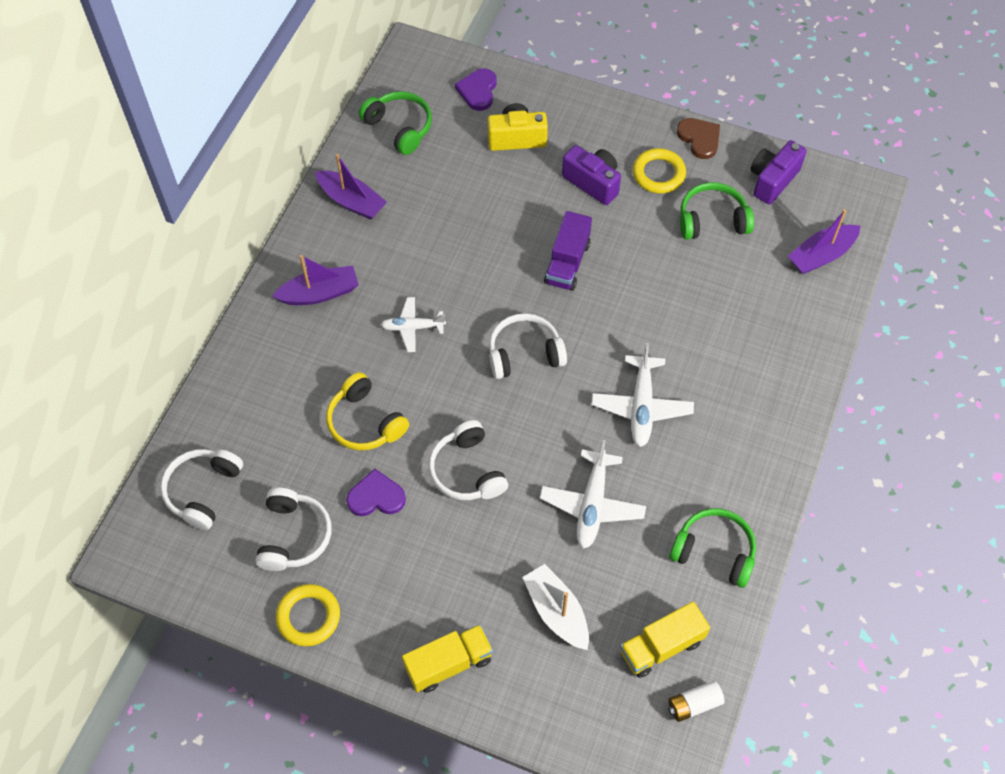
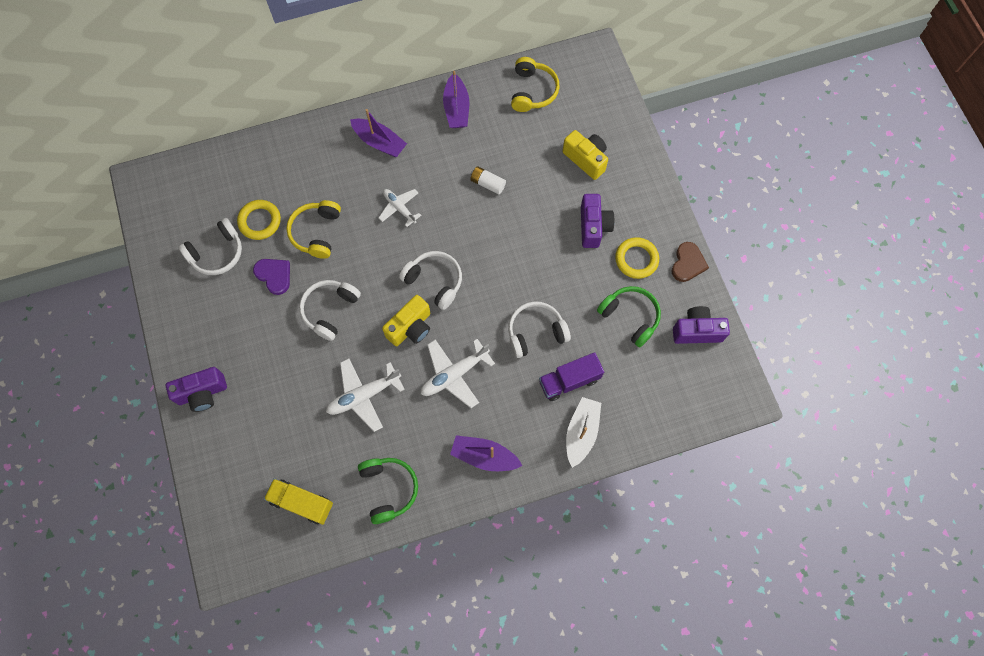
camera: 50 degrees right, 10 degrees up
white headphones [160,449,243,530] -> white headphones moved to [508,301,571,358]
yellow ring [276,584,340,646] -> yellow ring moved to [237,200,281,240]
green headphones [359,91,432,155] -> yellow headphones [511,57,560,112]
yellow truck [402,624,493,693] -> purple camera [166,367,227,412]
purple heart [455,69,497,111] -> none
white boat [522,564,589,650] -> white boat moved to [566,397,601,468]
purple truck [544,211,592,291] -> purple truck moved to [539,352,604,401]
white battery [668,680,725,722] -> white battery moved to [470,166,506,194]
purple boat [788,209,860,274] -> purple boat moved to [450,435,523,471]
none -> yellow camera [382,295,430,346]

